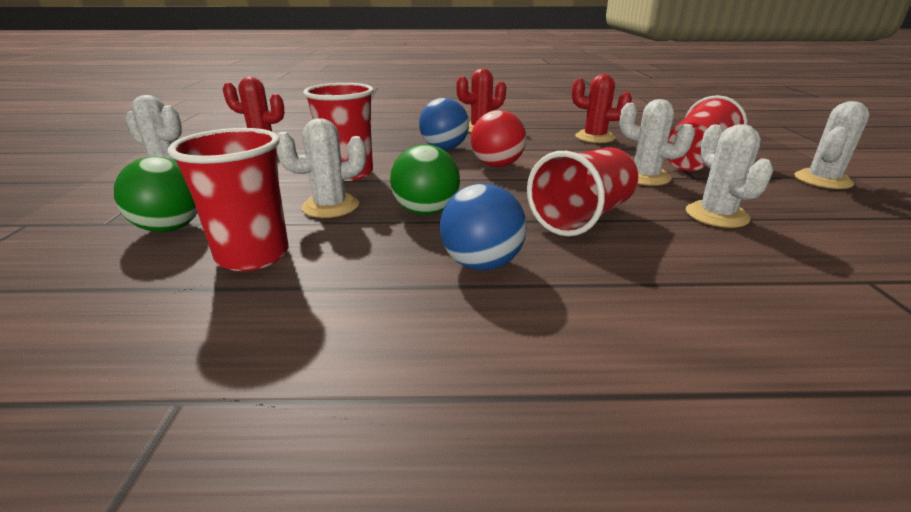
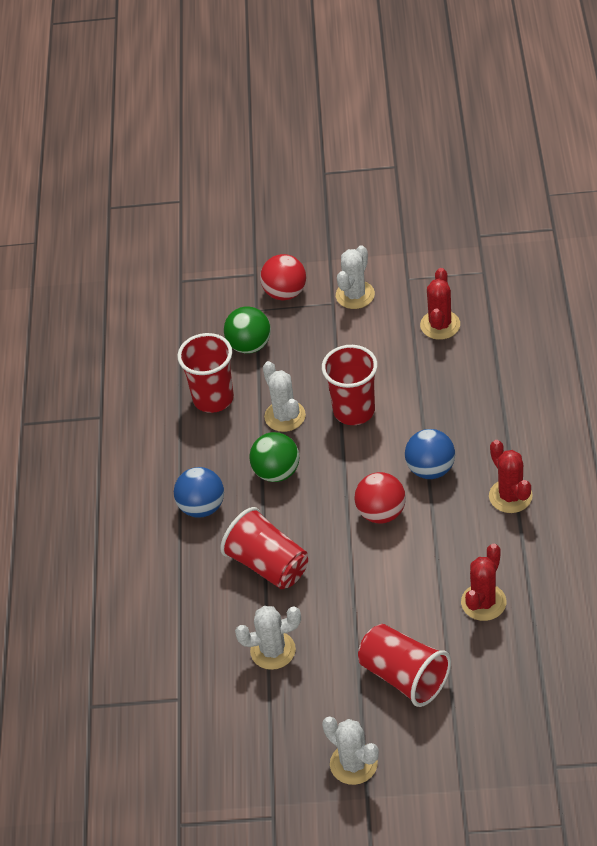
camera: 95 degrees right, 20 degrees up
white cactus [619,99,695,186] -> none
none -> red ball [260,254,306,300]

